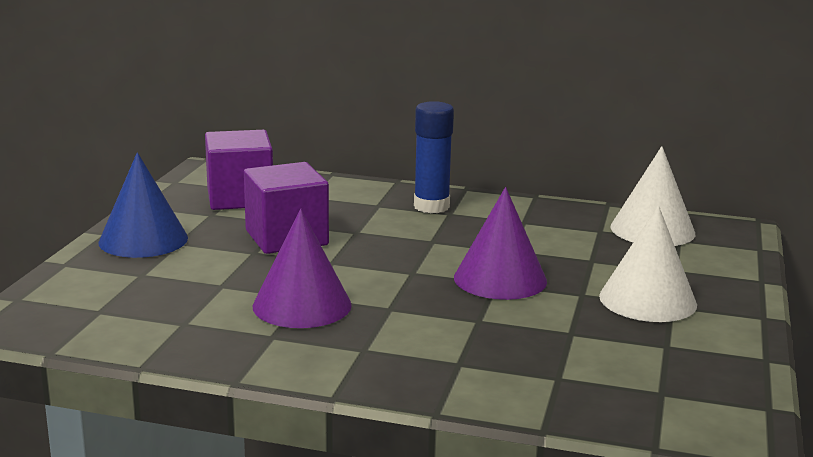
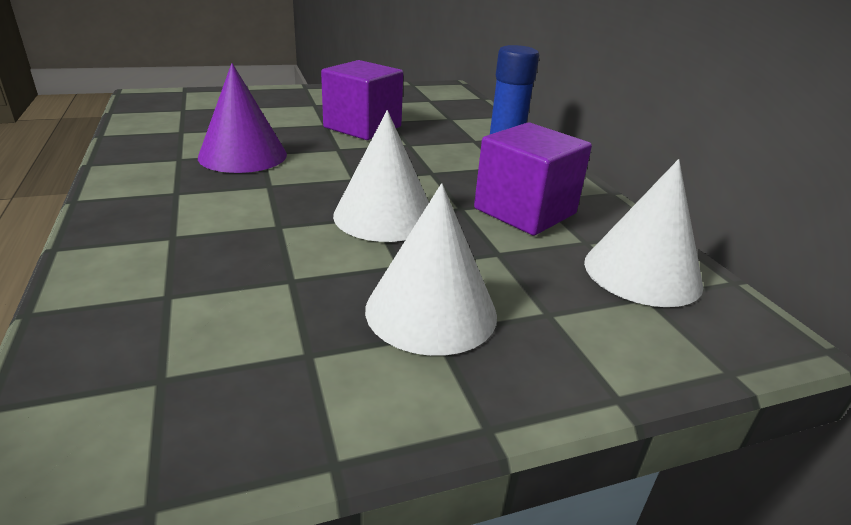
camera: 55 degrees right, 10 degrees up
blue cone [98,152,188,258] -> none
purple cube [205,130,273,210] -> purple cube moved to [474,122,592,235]
purple cone [454,187,547,300] -> white cone [333,110,429,242]

